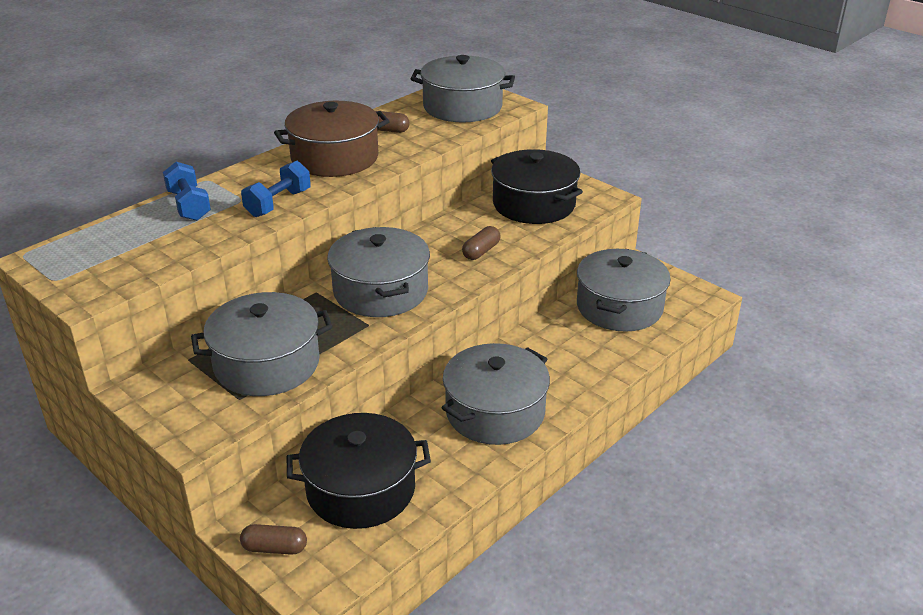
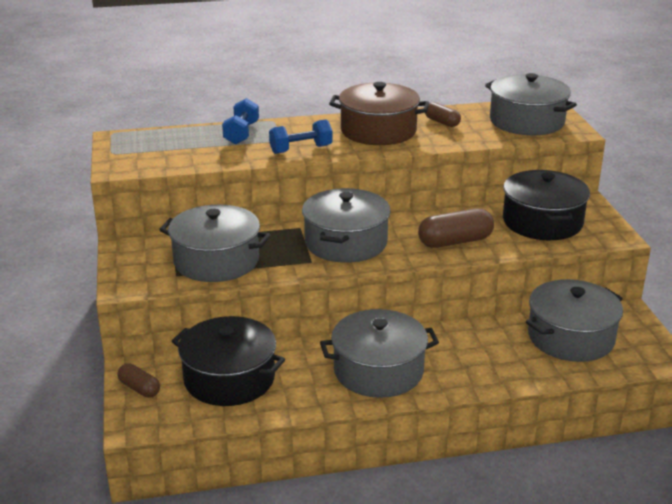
camera: 35 degrees right, 5 degrees down
brown capsule [462,226,501,260] -> brown capsule [418,208,494,248], size x1.68

